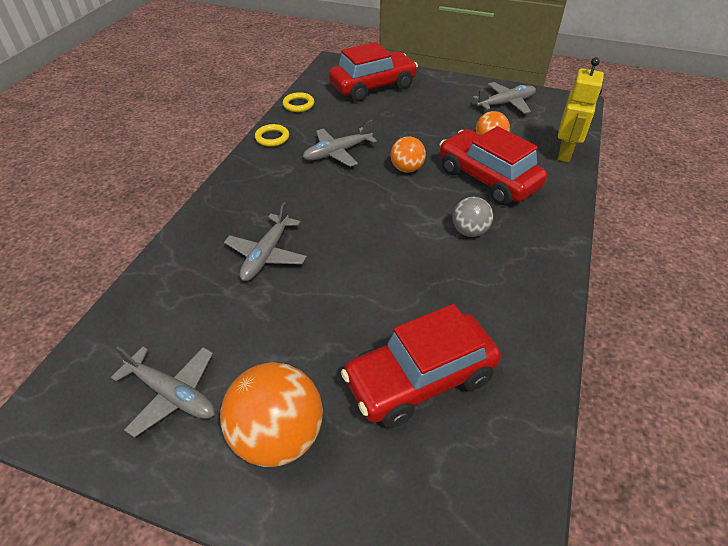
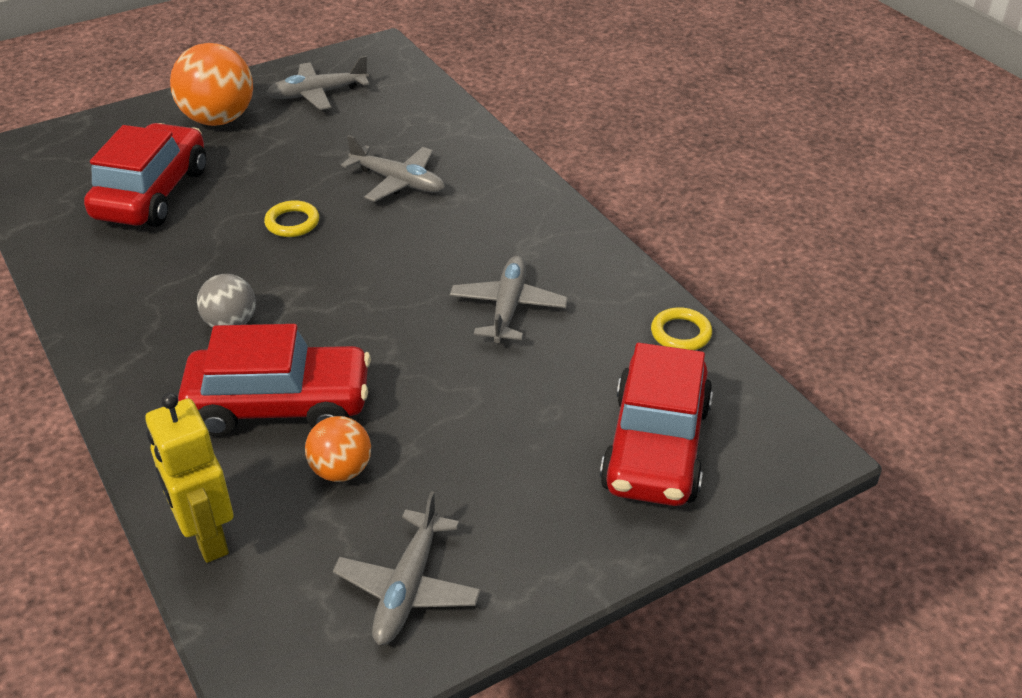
camera: 130 degrees right, 5 degrees down
grey plane [224,202,307,281] -> grey plane turned 150 degrees clockwise [341,135,445,202]
yellow ring [255,124,289,147] -> yellow ring moved to [264,200,319,237]
orange ball [390,137,426,173] -> none

